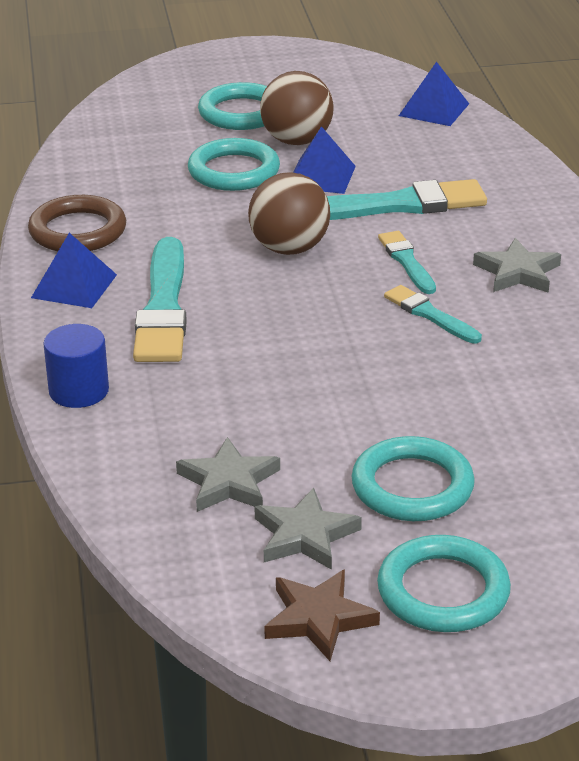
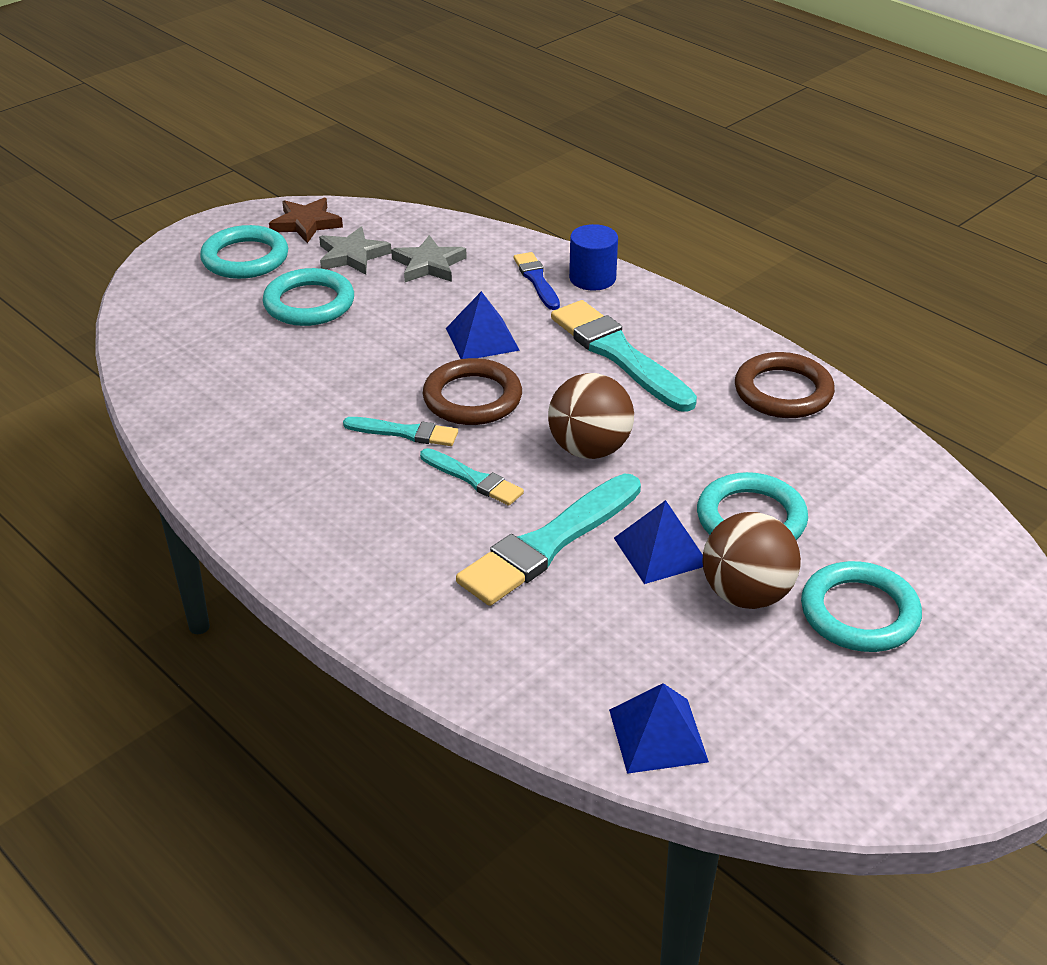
camera: 145 degrees right, 5 degrees up
blue pyramid [31,233,117,308] -> blue pyramid moved to [446,291,520,359]
grey star [473,238,561,293] -> none
none -> brown ring [423,358,522,425]
none -> blue brush [514,252,560,310]

